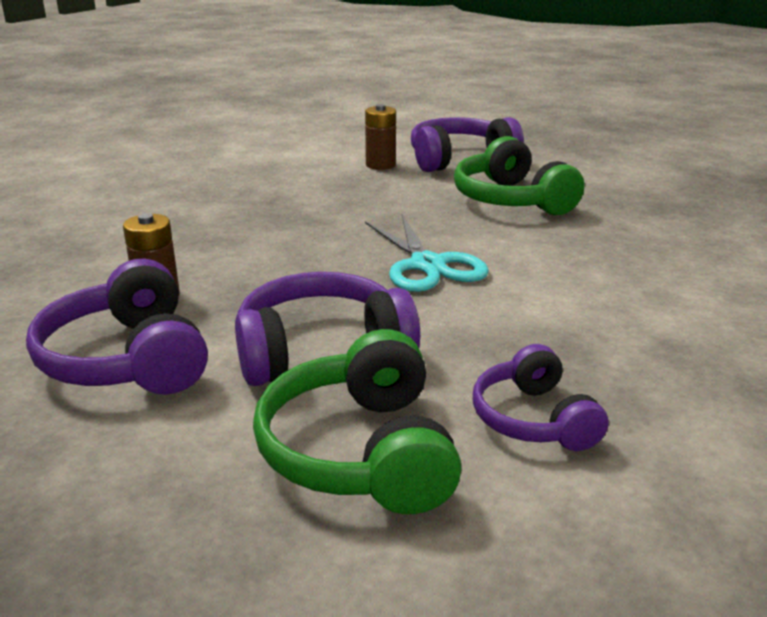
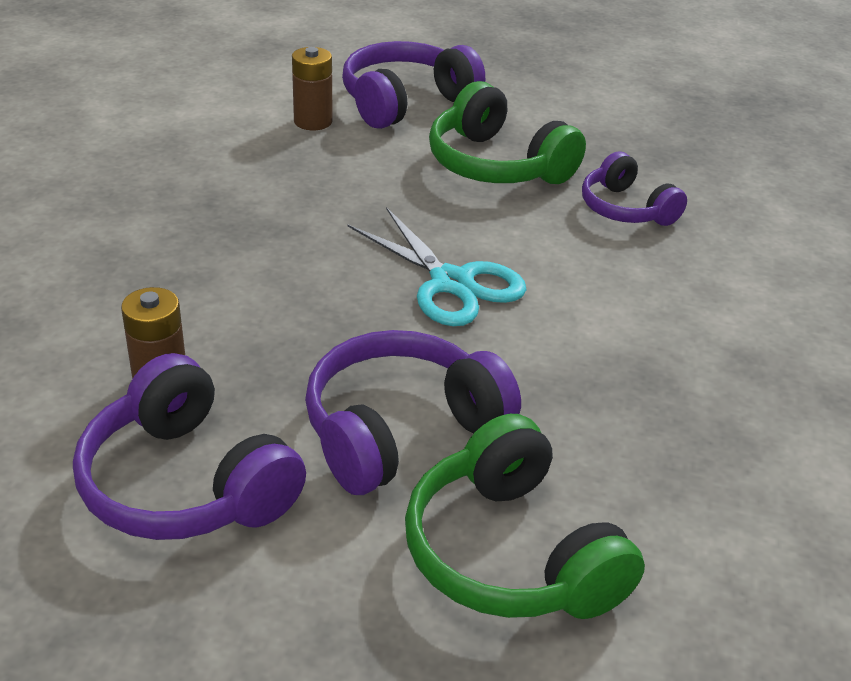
camera: 20 degrees left, 10 degrees up
purple headphones [473,344,608,451] -> purple headphones moved to [582,151,687,226]

